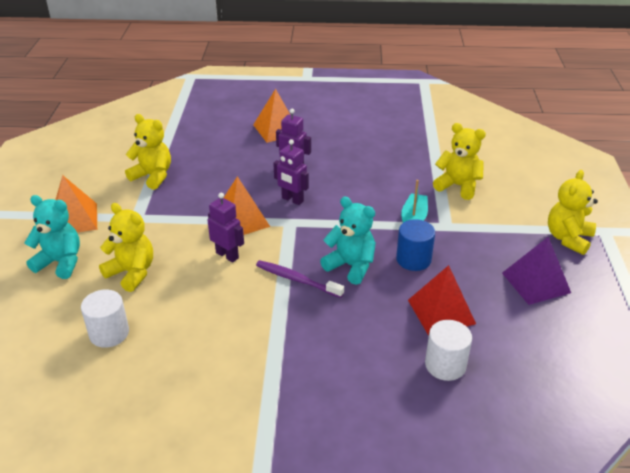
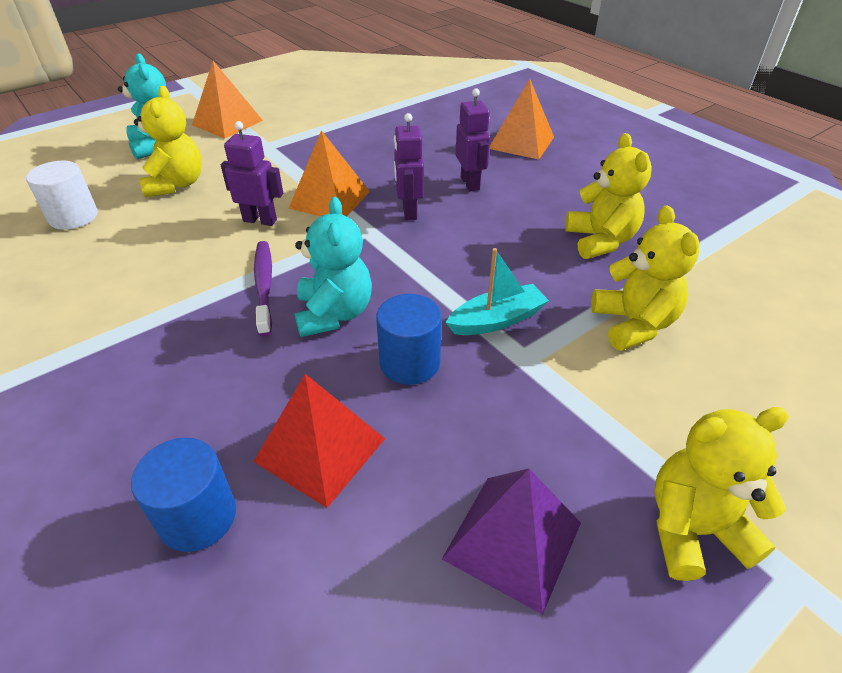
camera: 50 degrees right, 5 degrees up
yellow teddy bear [125,114,171,190] -> yellow teddy bear moved to [565,133,652,259]
purple robot [208,193,244,263] -> purple robot turned 75 degrees counterclockwise [221,121,283,226]
white cylinder [425,320,472,381] -> blue cylinder [131,438,236,552]

